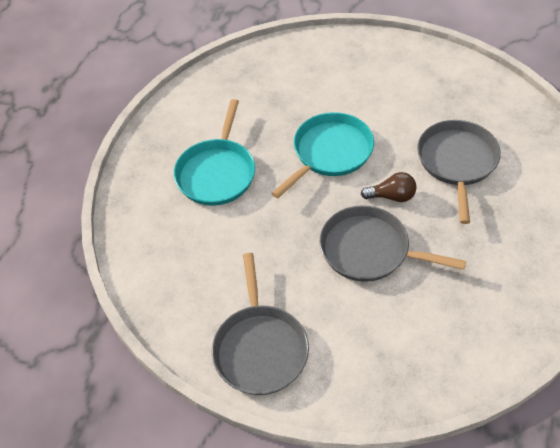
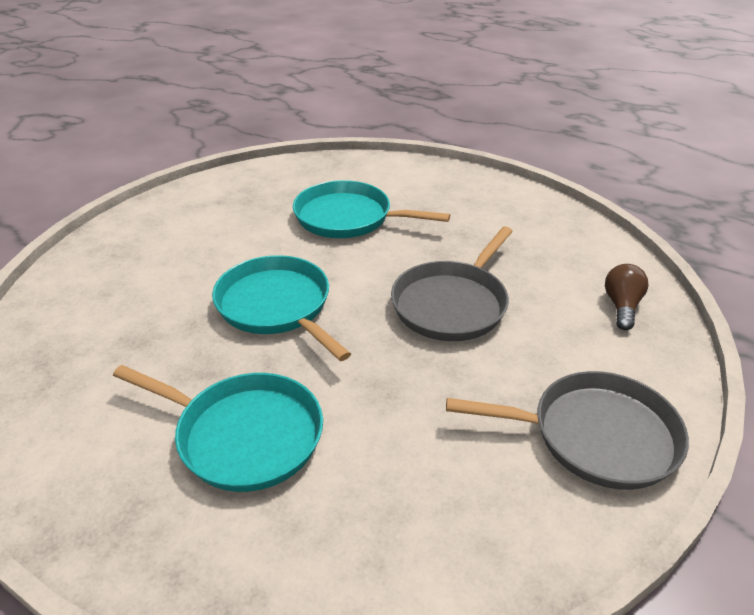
camera: 80 degrees left, 15 degrees down
brown light bulb [361,172,416,202] -> brown light bulb moved to [605,264,648,330]
grey pan [417,120,501,224] -> turquoise pan [293,180,450,238]

